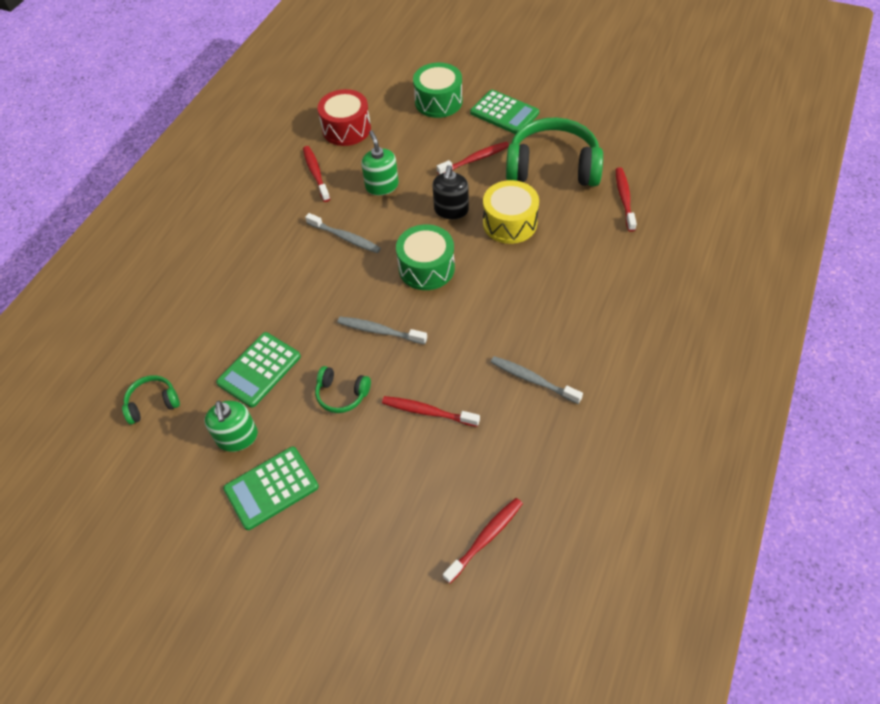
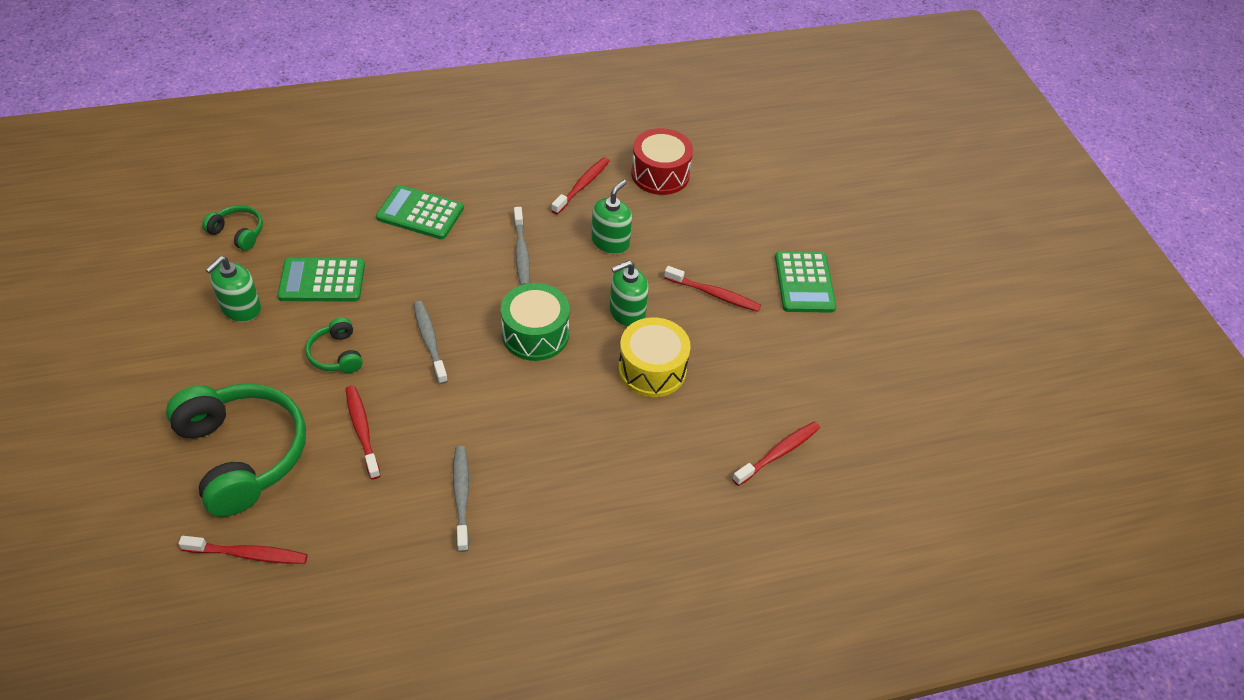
camera: 45 degrees right, 5 degrees down
green calculator [223,447,319,530] -> green calculator moved to [376,185,464,239]
green drum [413,63,463,118] -> none
black soap dispenser [432,165,469,220] -> green soap dispenser [610,260,649,327]
green headphones [506,117,603,186] -> green headphones moved to [166,383,306,517]

